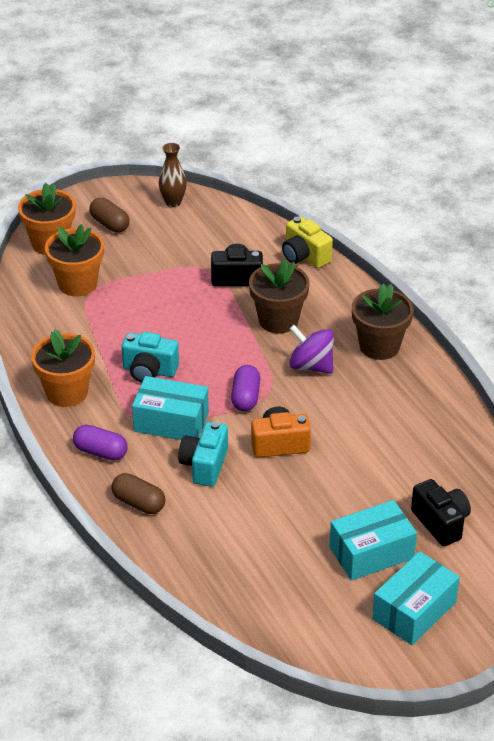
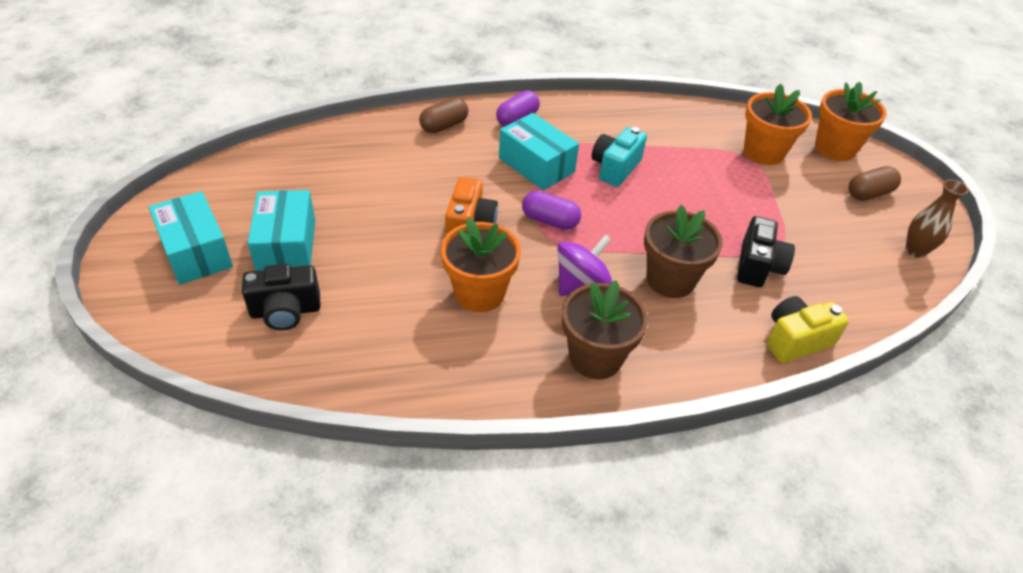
camera: 105 degrees right, 5 degrees up
orange flower pot [31,329,95,407] -> orange flower pot moved to [441,217,521,312]
turquoise box [132,376,209,440] -> turquoise box turned 75 degrees counterclockwise [499,113,579,190]
turquoise camera [178,421,228,487] -> none

